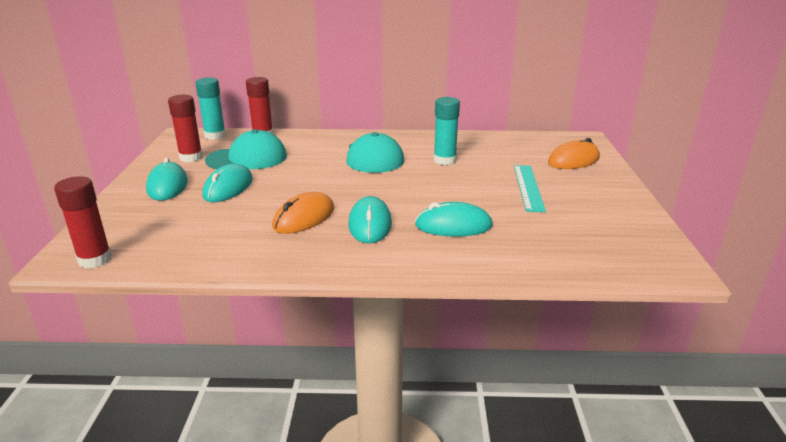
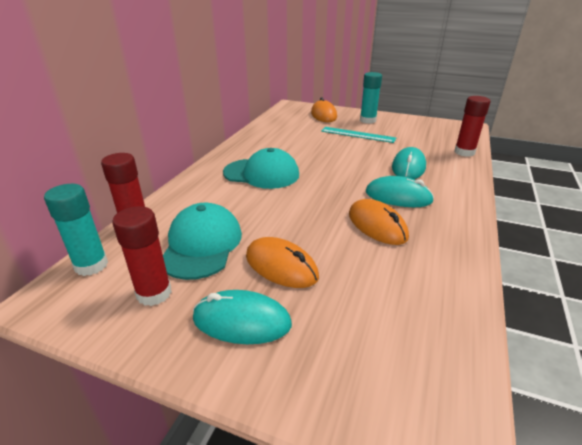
camera: 70 degrees left, 5 degrees up
red glue stick [54,176,112,268] -> red glue stick moved to [454,96,490,157]
turquoise mouse [202,164,253,202] -> orange mouse [246,237,319,288]
turquoise glue stick [434,97,460,165] -> turquoise glue stick moved to [360,72,382,124]

